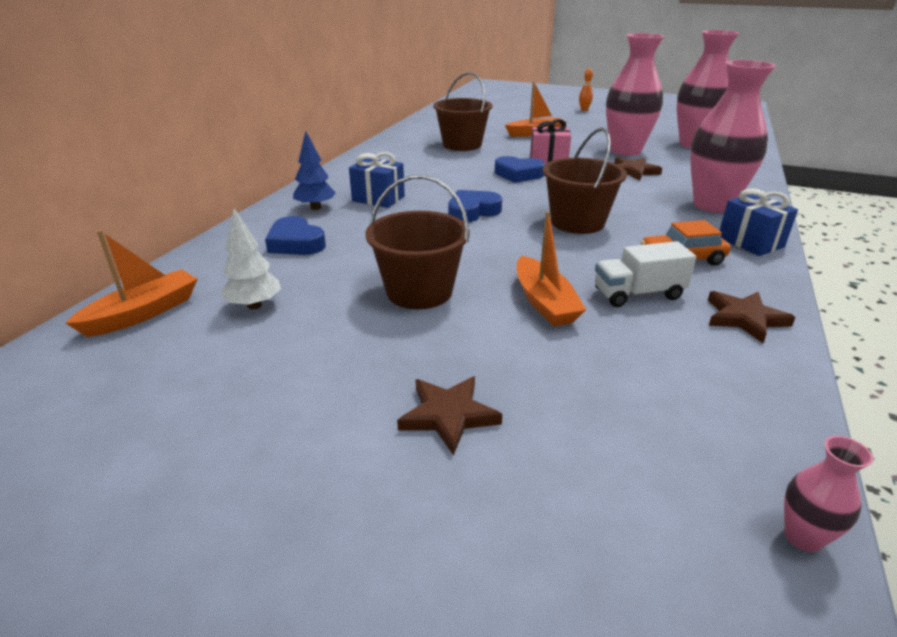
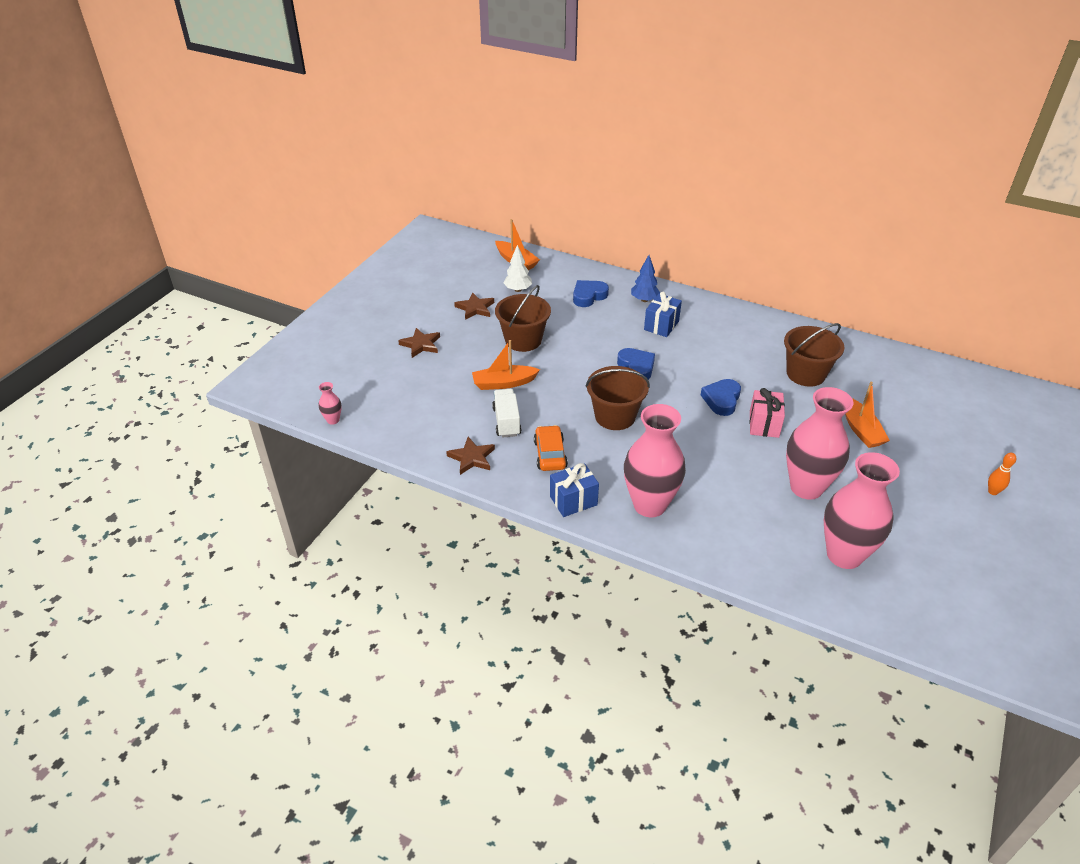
camera: 95 degrees right, 10 degrees up
brown star [614,157,662,181] -> brown star moved to [454,292,494,320]

